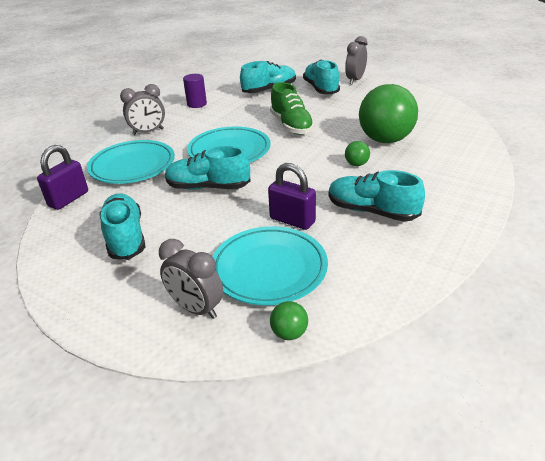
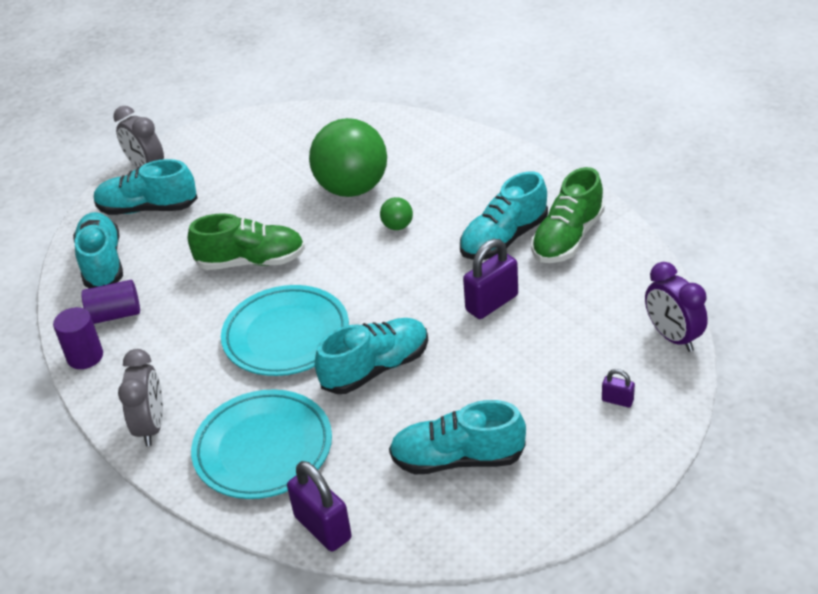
camera: 70 degrees left, 5 degrees up
grey clock [159,239,223,319] -> purple padlock [602,369,635,407]
turquoise shoe [165,146,251,190] -> turquoise shoe turned 150 degrees counterclockwise [315,318,428,394]
turquoise plate [212,226,328,305] -> none
green ball [270,301,308,340] -> purple clock [645,262,708,352]
none -> purple cylinder [81,280,140,324]
none -> green shoe [531,167,605,263]

